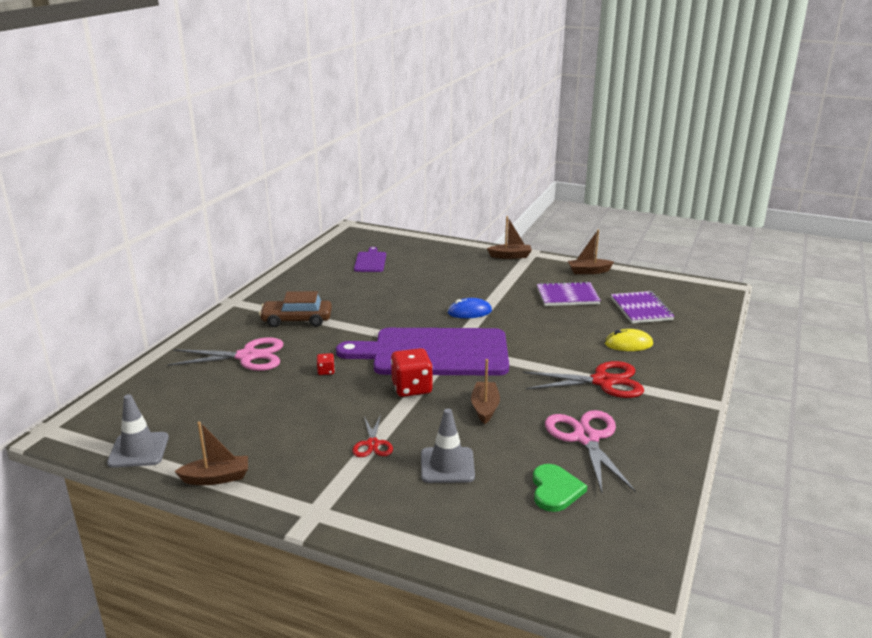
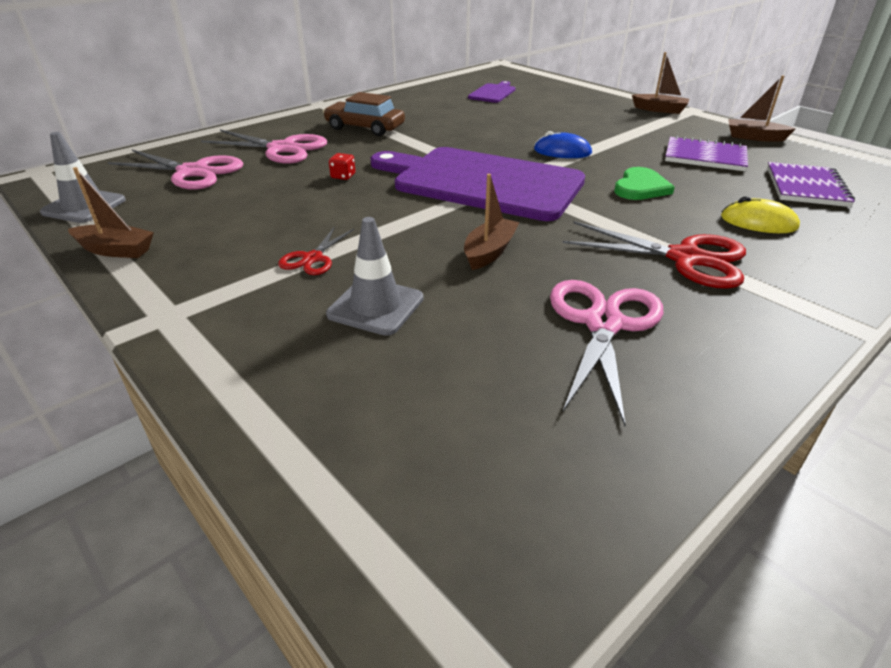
camera: 25 degrees right, 10 degrees up
red dice [391,348,433,397] -> none
green heart [533,464,587,512] -> green heart moved to [614,167,675,200]
none -> pink scissors [108,150,243,190]

